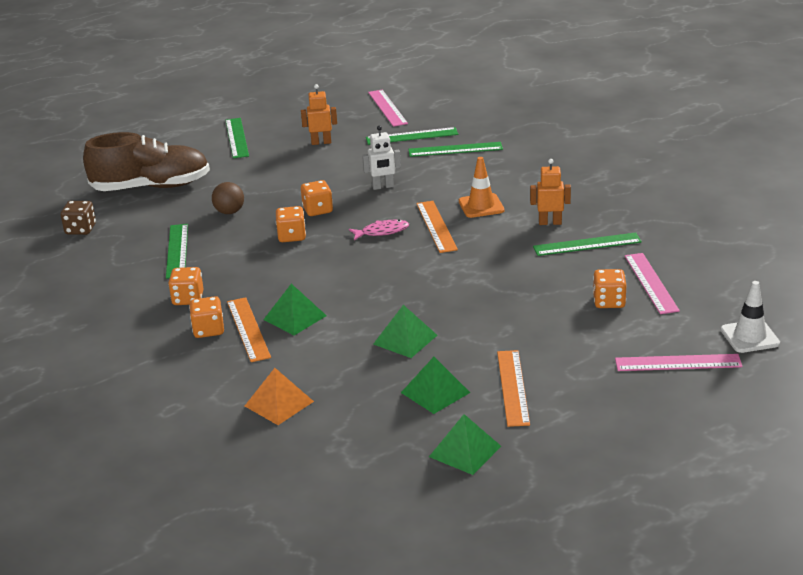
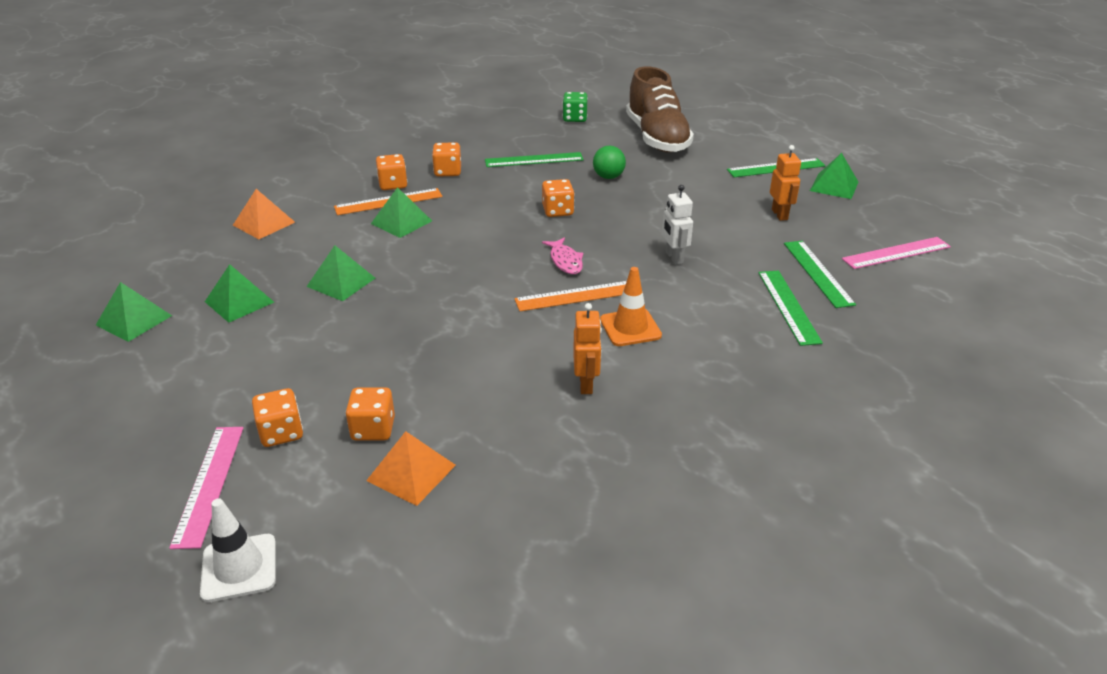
camera: 85 degrees right, 5 degrees up
brown dice [61,201,96,235] -> green dice [563,92,588,122]
brown ball [212,182,244,214] -> green ball [593,146,626,179]
orange dice [301,180,333,216] -> orange dice moved to [252,388,303,447]
orange ruler [497,350,530,427] -> none
green ruler [533,232,642,256] -> none
pink ruler [625,253,680,314] -> orange pyramid [366,431,456,506]
none -> green pyramid [810,153,858,199]

